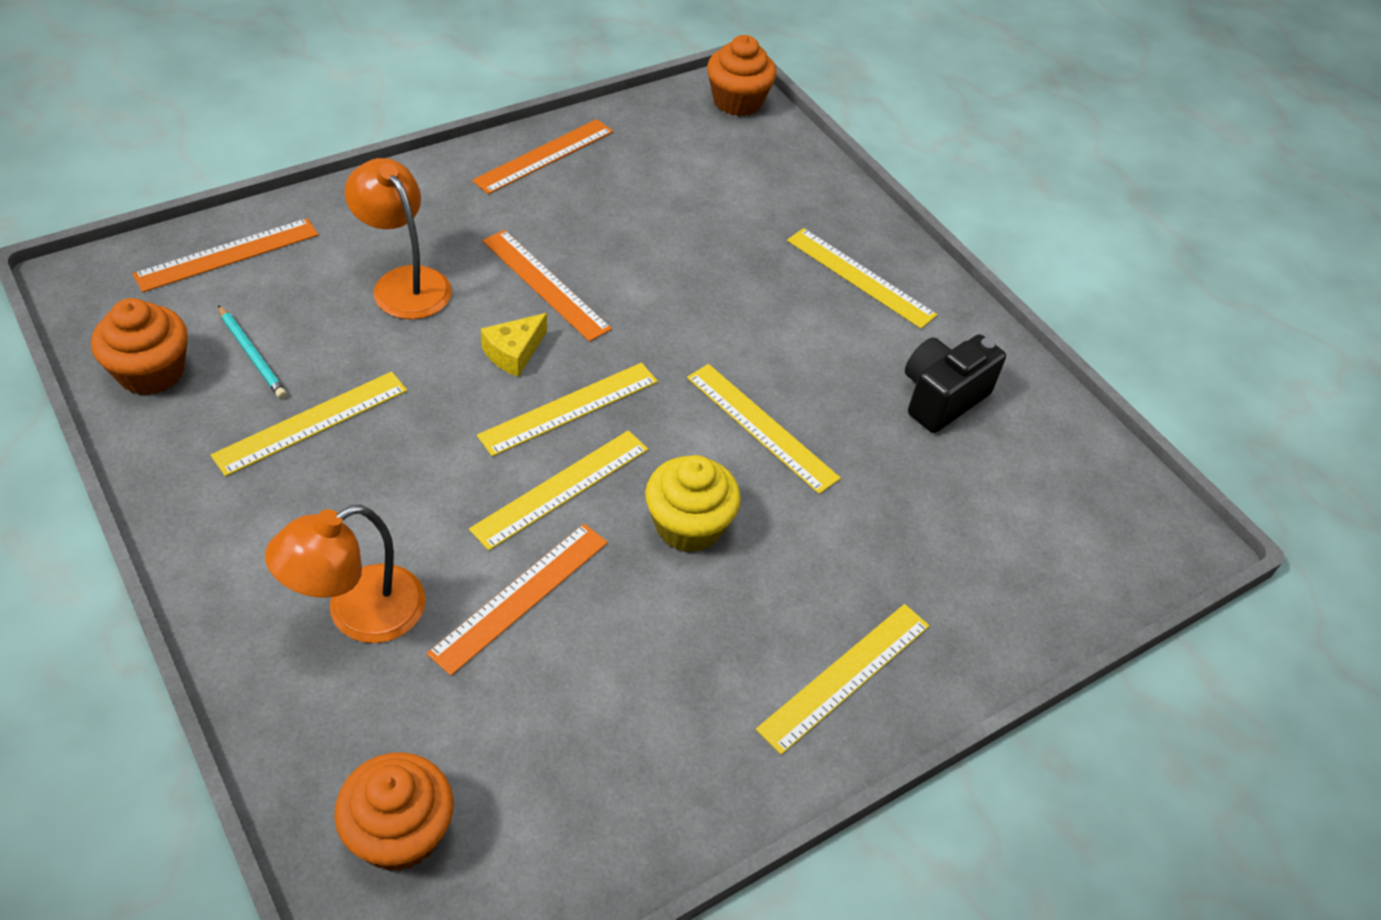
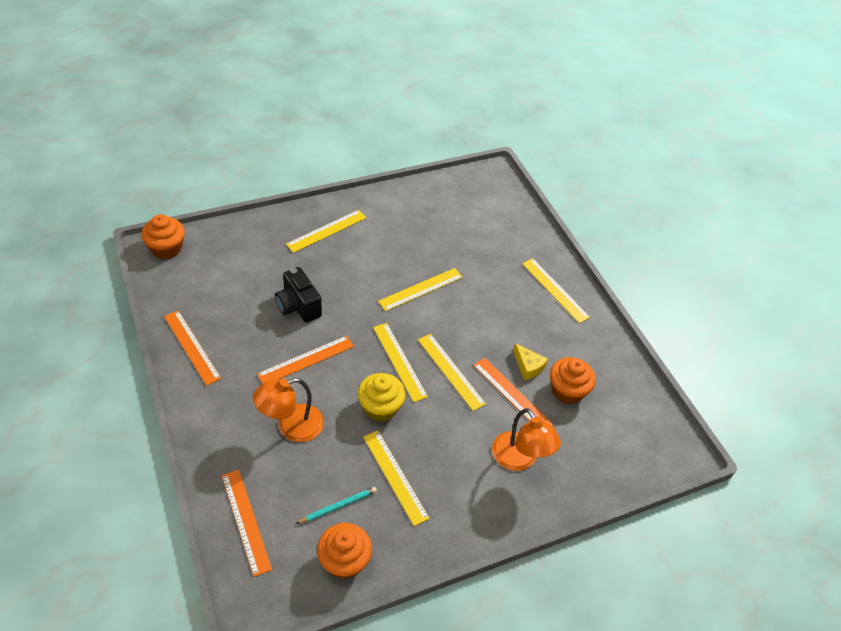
camera: 80 degrees left, 0 degrees up
orange cupcake [334,752,454,871] -> orange cupcake moved to [550,357,596,404]
yellow cheese [481,313,547,377] -> yellow cheese moved to [513,343,548,380]
yellow cupcake [645,455,741,552] -> yellow cupcake moved to [358,373,406,422]
black camera [905,334,1006,433] -> black camera moved to [275,267,322,323]

